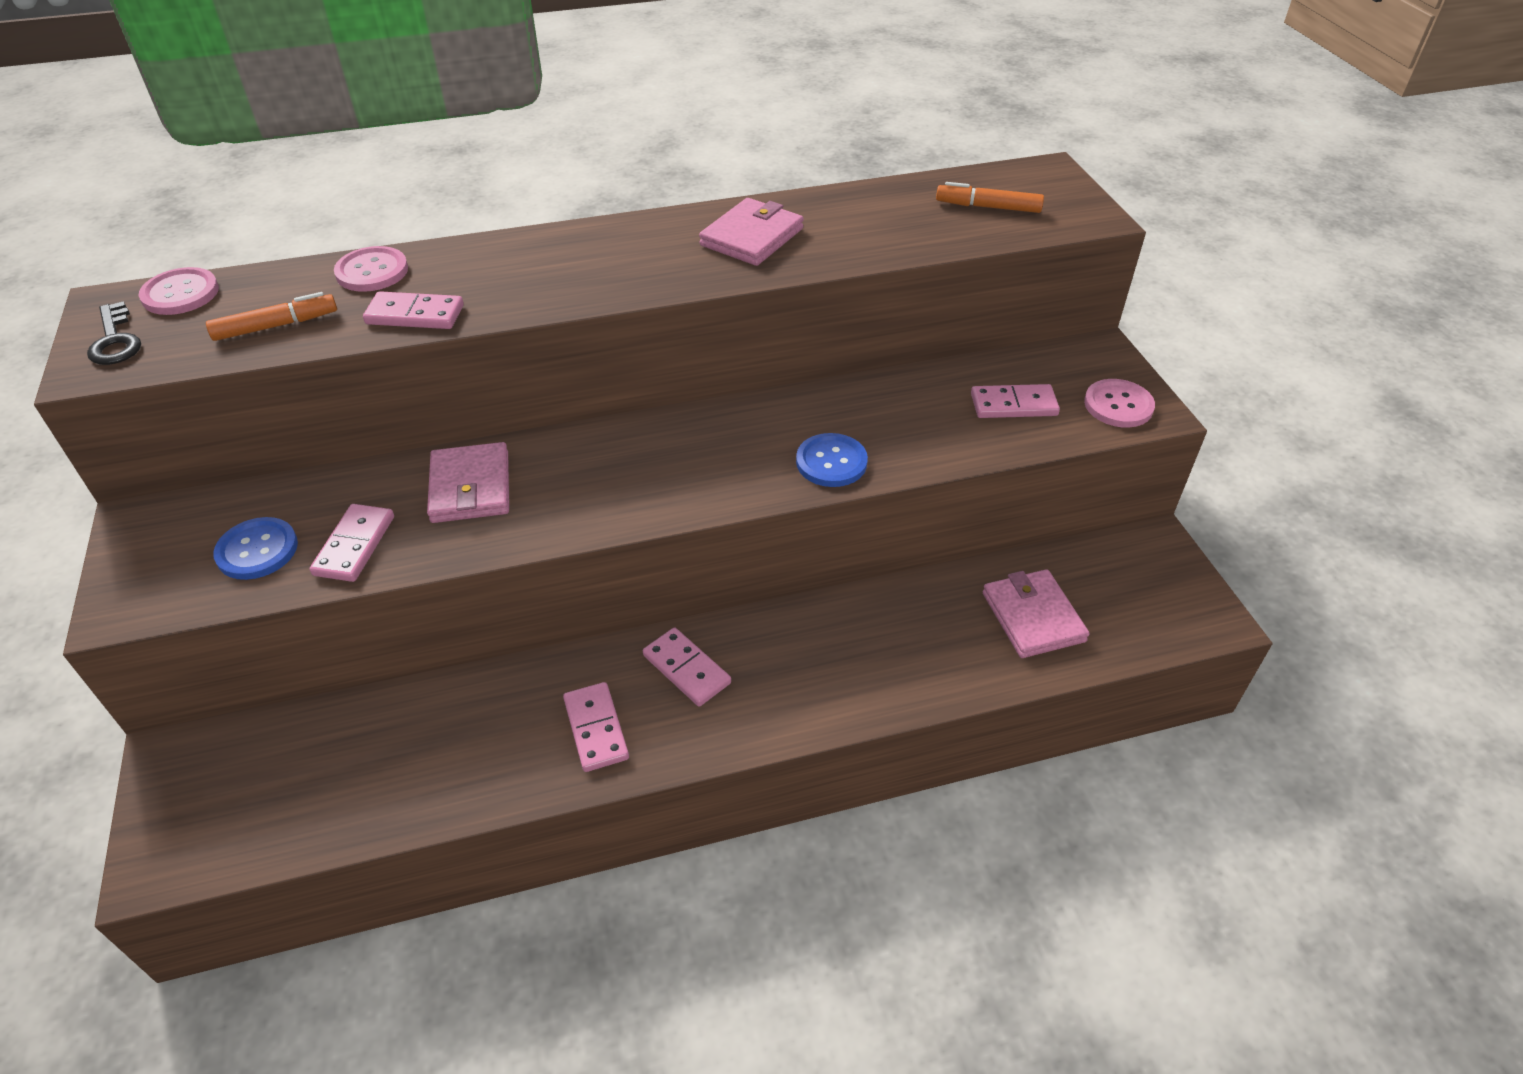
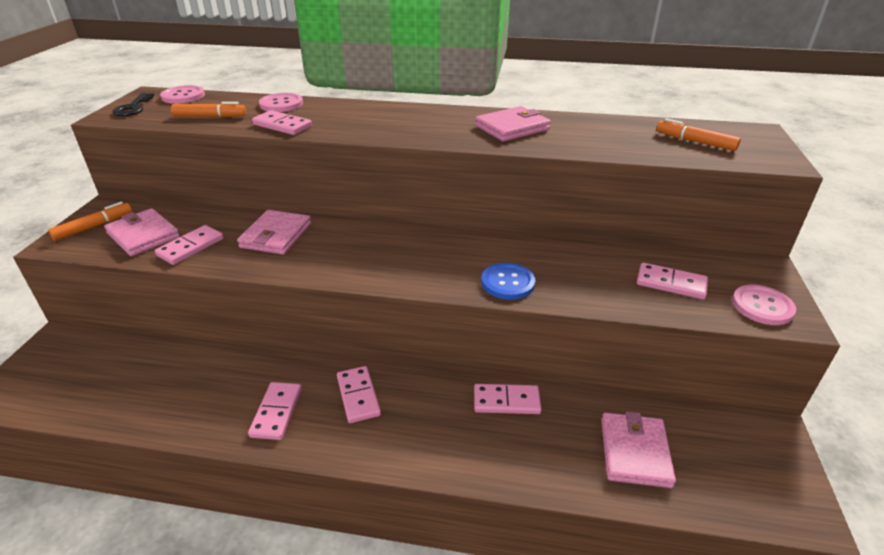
camera: 25 degrees right, 10 degrees down
blue button [213,517,298,580] -> pink wallet [104,208,180,256]
none -> orange marker [48,202,132,241]
none -> pink domino [474,384,541,414]

